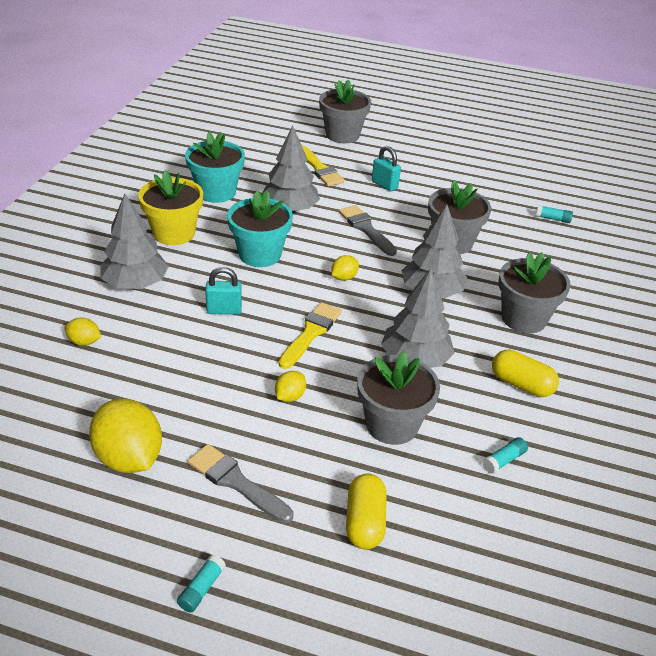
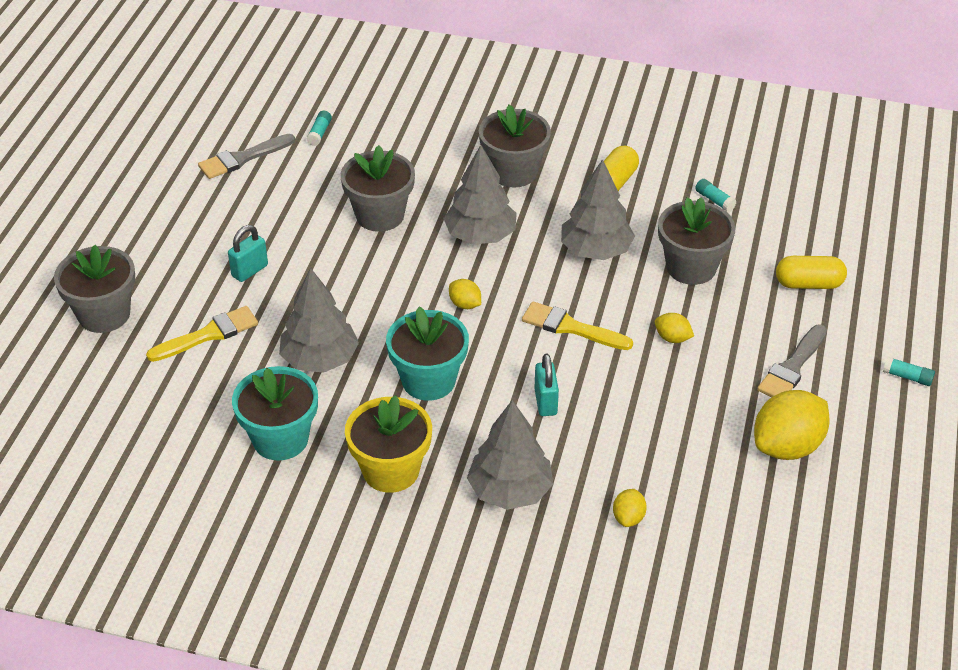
camera: 90 degrees left, 5 degrees up
grey brush [339,205,397,256] -> grey brush moved to [198,134,295,179]

